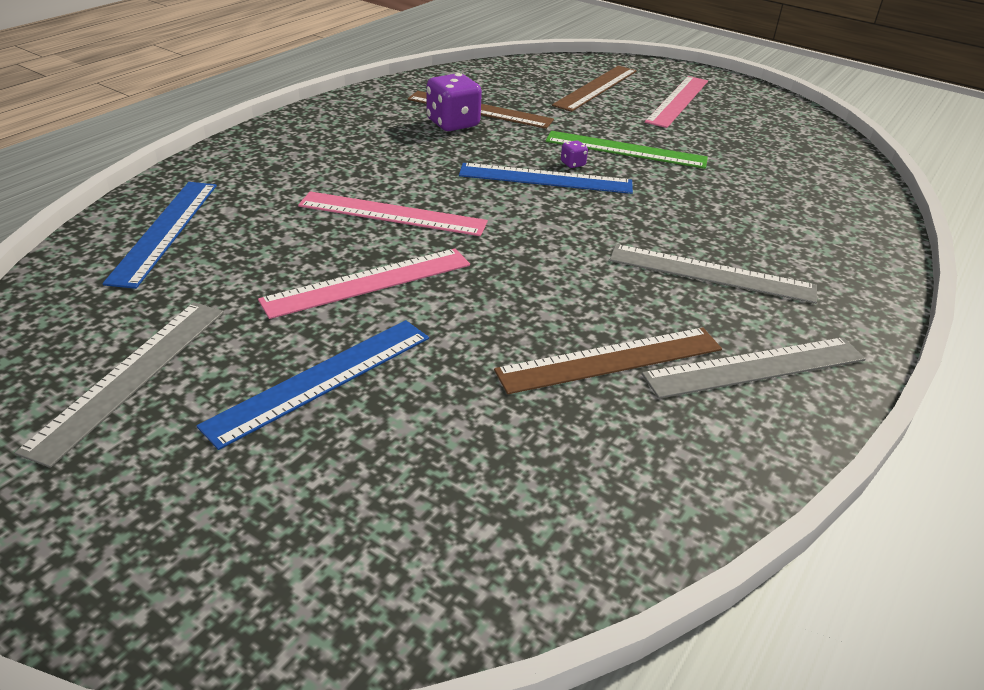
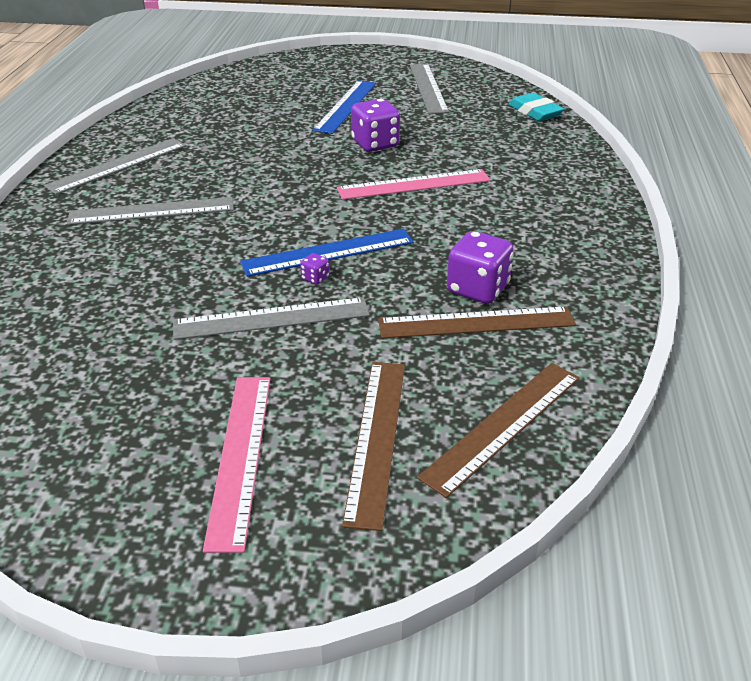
camera: 155 degrees right, 0 degrees up
blue ruler [102,182,217,289] -> none
pink ruler [258,248,470,319] -> purple dice [351,99,400,152]
brown ruler [494,328,722,394] -> brown ruler moved to [417,363,580,498]
green ruler [545,131,708,169] -> grey ruler [173,297,370,340]
none -> turquoise eraser [508,93,564,121]

